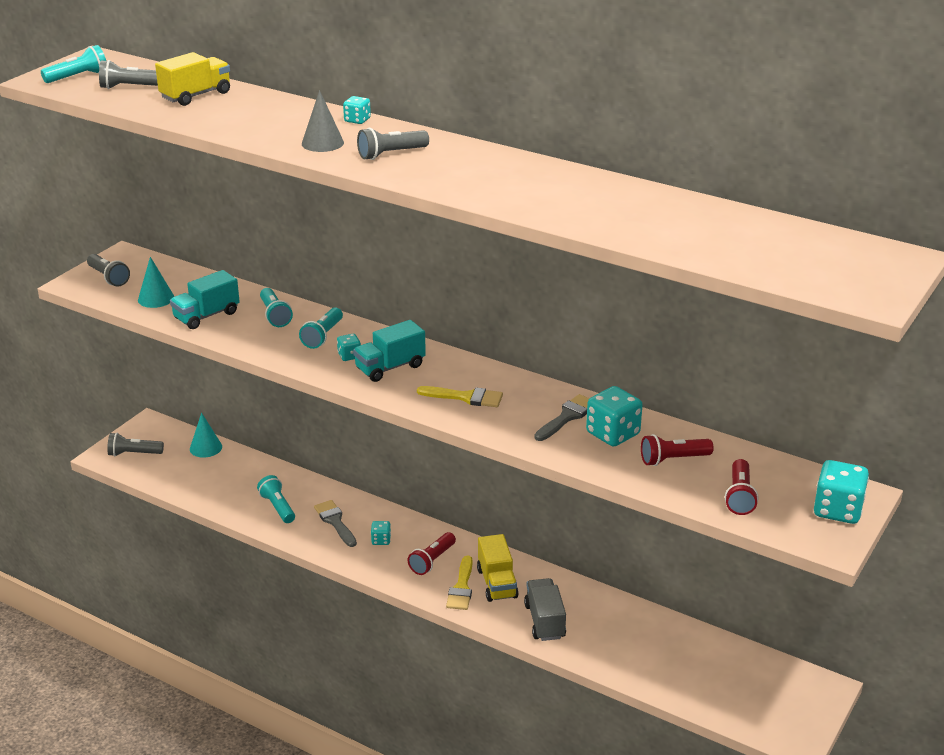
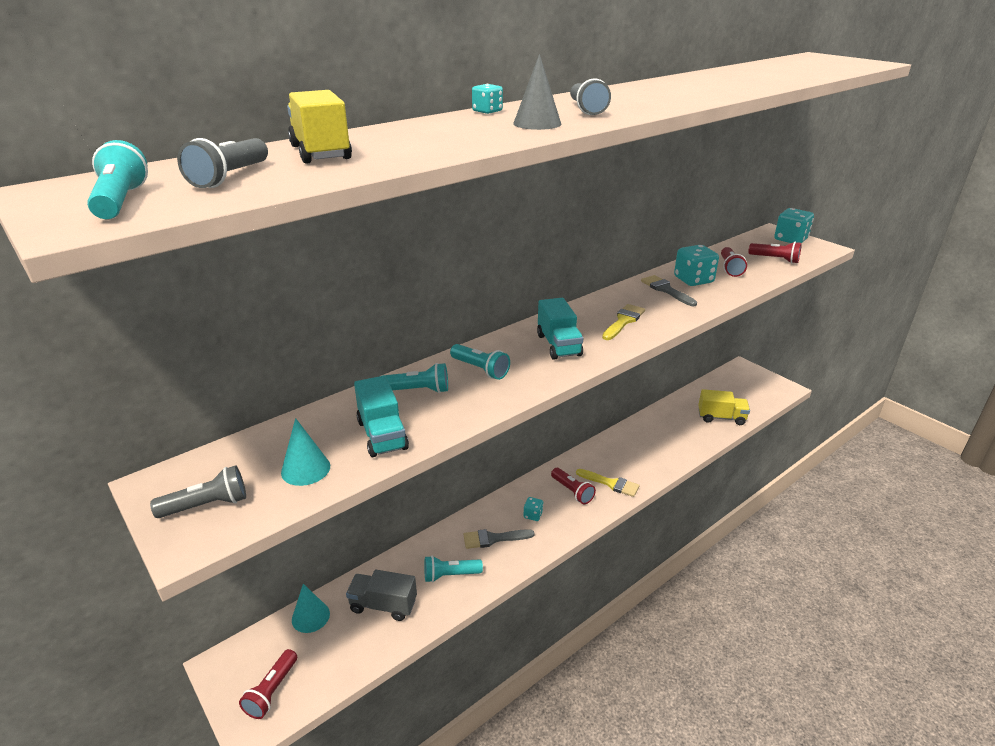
camera: 70 degrees left, 0 degrees up
grey flashlight [107,433,164,456] -> red flashlight [239,649,297,719]
turquoise dice [337,334,361,361] -> none
yellow truck [477,534,519,602] -> yellow truck moved to [698,389,750,425]
grey truck [524,578,566,641] -> grey truck moved to [346,570,417,621]

